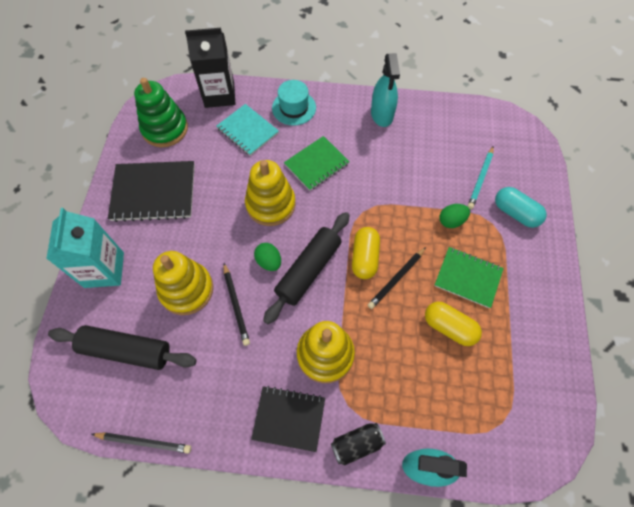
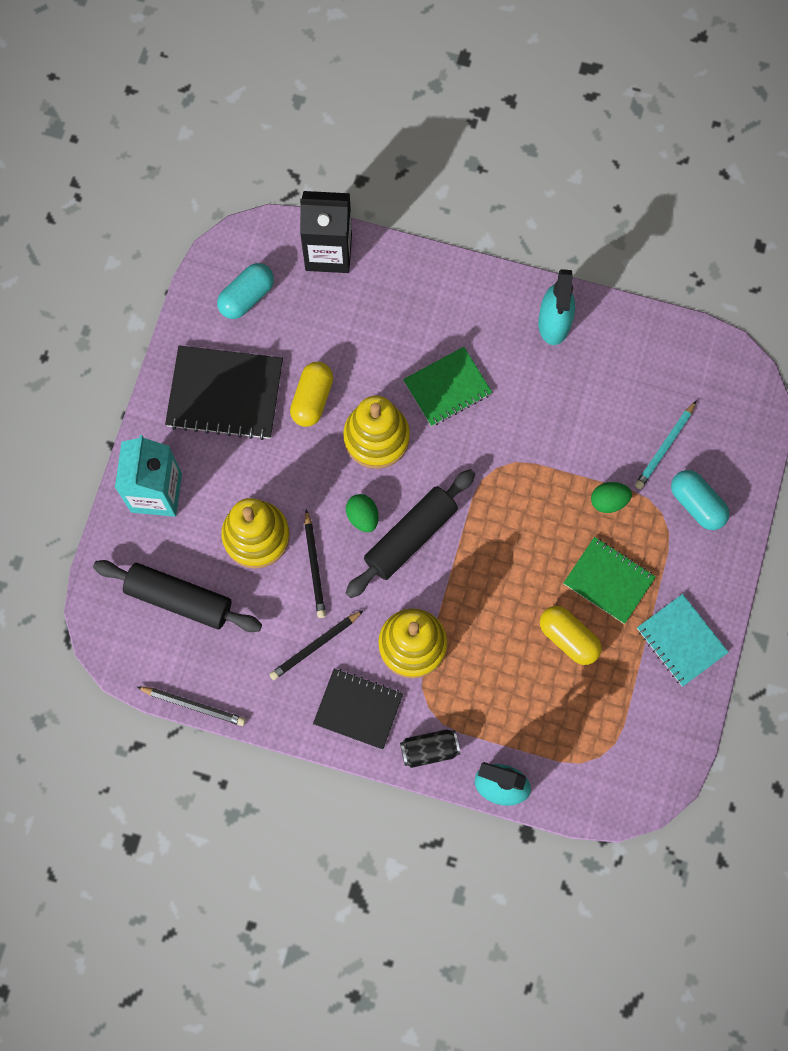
camera: 10 degrees right, 10 degrees up
green stacking toy [134,78,188,147] -> turquoise capsule [217,263,274,319]
turquoise notebook [217,104,279,156] -> turquoise notebook moved to [637,594,729,686]
turquoise hat [272,80,316,126] -> none
yellow capsule [352,227,380,279] -> yellow capsule moved to [290,362,333,427]
black pencil [368,247,426,309] -> black pencil moved to [269,610,364,680]

